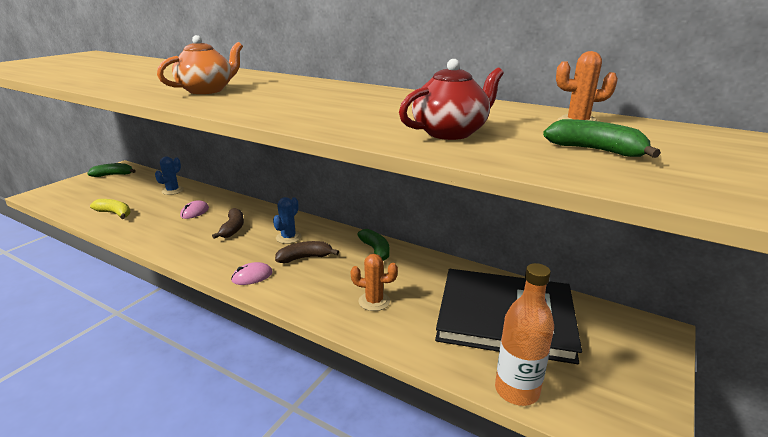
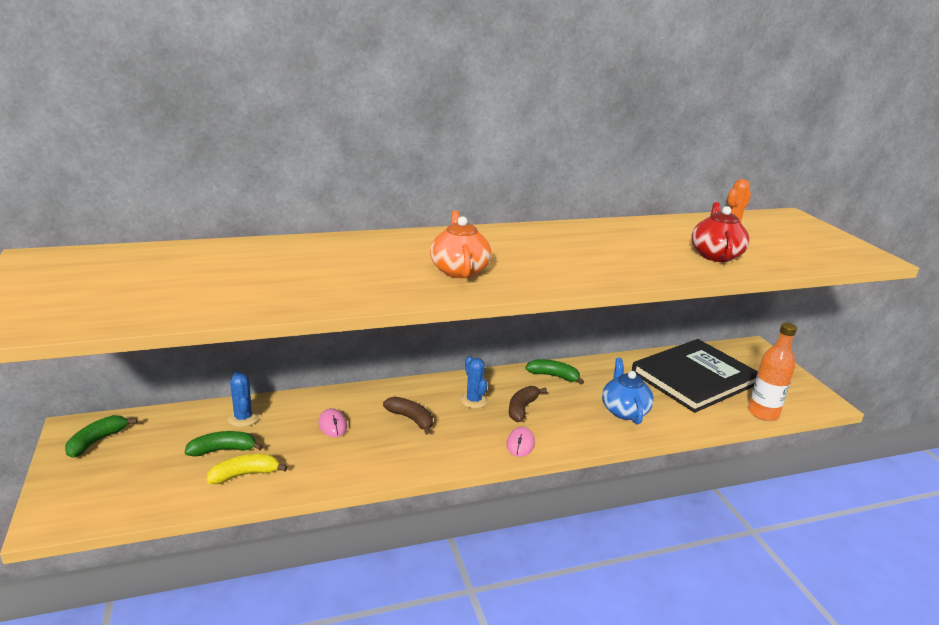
camera: 50 degrees left, 0 degrees up
orange cactus [350,254,398,311] -> blue teapot [602,358,654,424]
green banana [543,119,661,158] -> green banana moved to [185,431,263,457]

